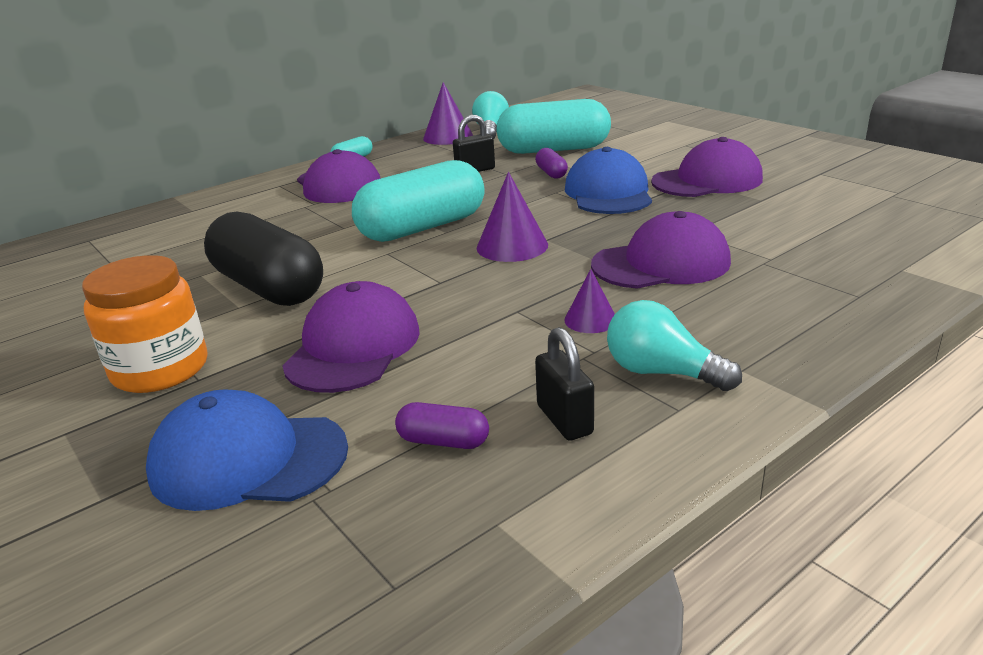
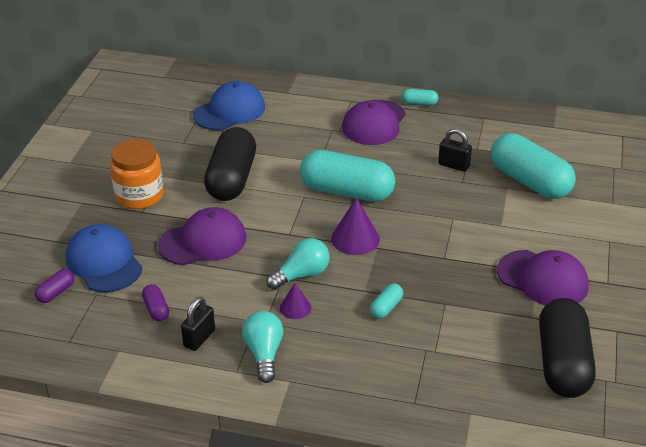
camera: 50 degrees right, 10 degrees up
purple cone [423,82,473,145] -> none
turquoise light bulb [472,91,509,139] -> turquoise light bulb moved to [266,238,330,290]
purple capsule [535,148,568,179] -> purple capsule moved to [35,269,74,303]
blue cap [565,147,652,214] -> blue cap moved to [193,81,265,130]
purple cap [591,211,731,289] -> turquoise capsule [370,283,403,319]
none -> black capsule [539,298,596,398]

